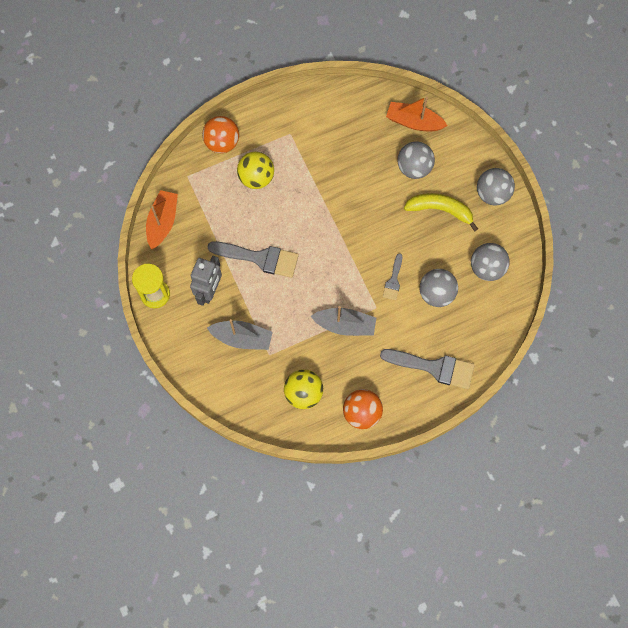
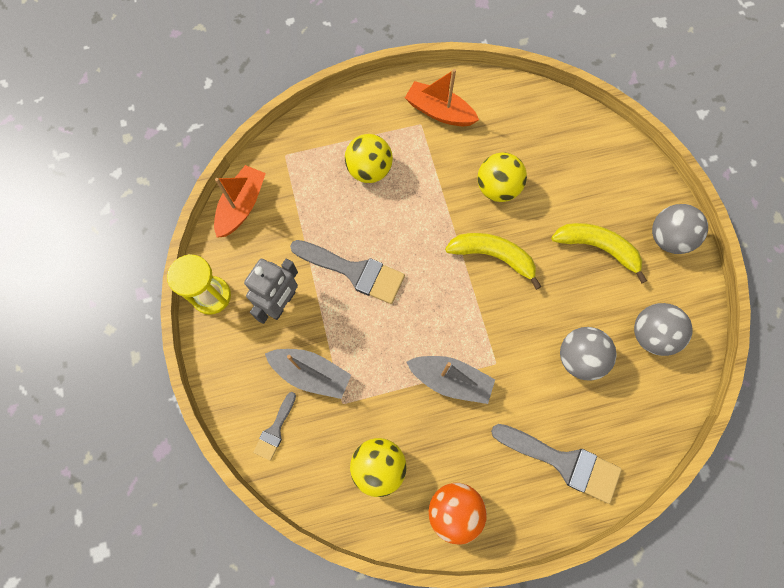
camera: 10 degrees right, 0 degrees up
orange ball [202,116,239,153] -> none
grey brush [383,253,402,300] -> grey brush moved to [253,392,296,461]
orange boat [386,96,448,131] -> orange boat moved to [405,69,479,126]
grey ball [398,141,435,179] -> none
none -> yellow banana [445,233,542,290]
none -> yellow ball [477,153,527,202]

